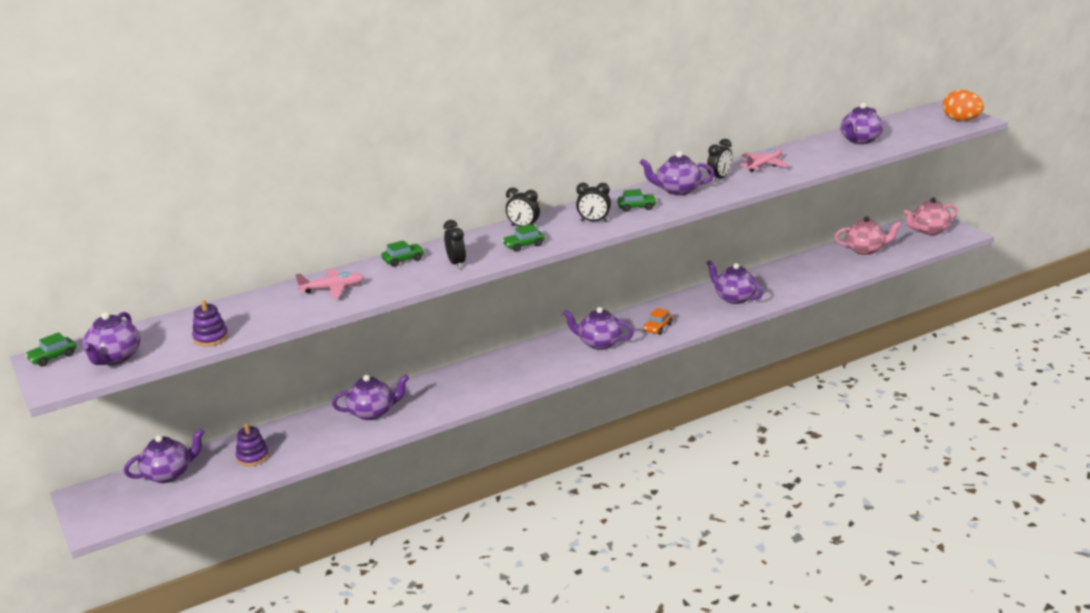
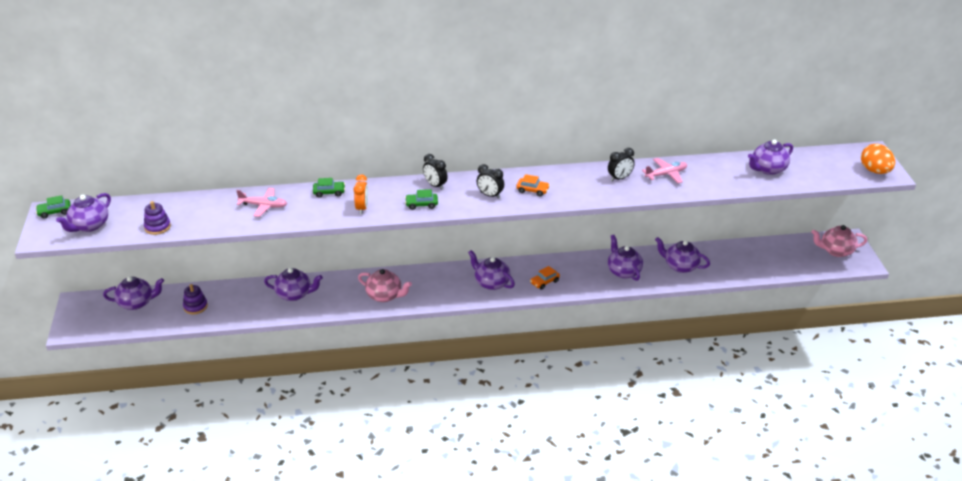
camera: 20 degrees right, 10 degrees up
black clock [444,220,466,269] -> orange clock [353,174,368,214]
green car [617,189,657,212] -> orange car [516,174,550,196]
purple teapot [640,151,715,195] -> purple teapot moved to [655,237,710,273]
pink teapot [834,216,902,255] -> pink teapot moved to [358,269,412,302]

